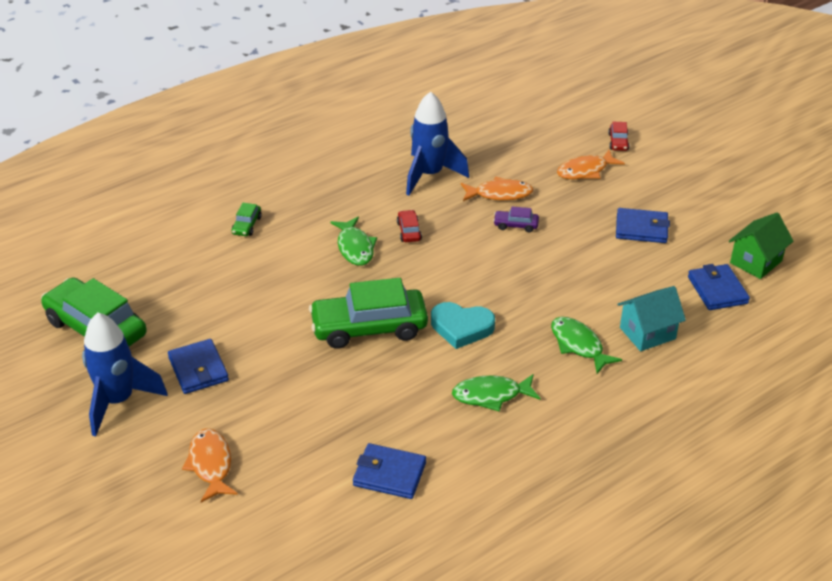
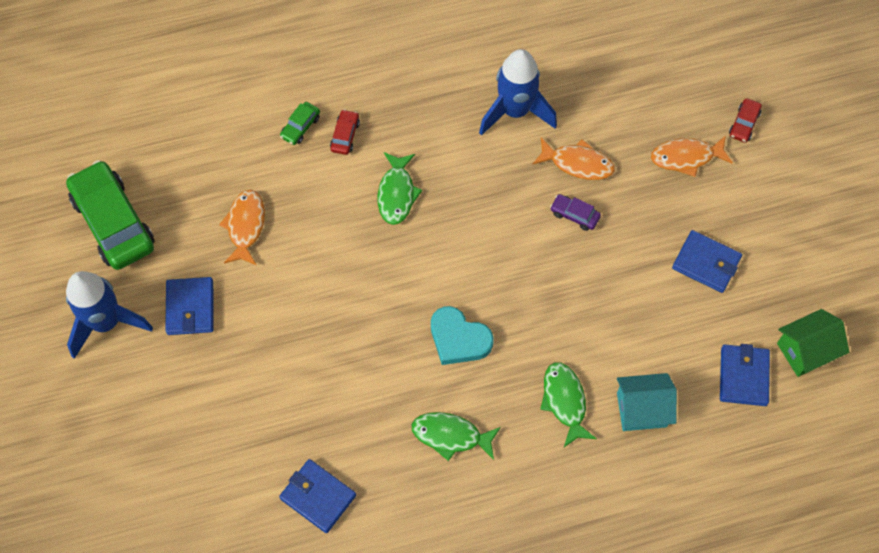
camera: 20 degrees right, 25 degrees up
orange fish [182,429,238,502] -> orange fish moved to [219,189,265,265]
green car [309,278,428,349] -> none
red car [397,210,422,242] -> red car moved to [330,109,360,155]

